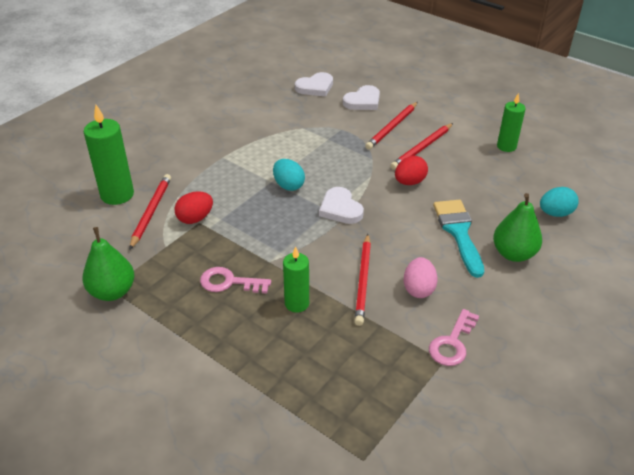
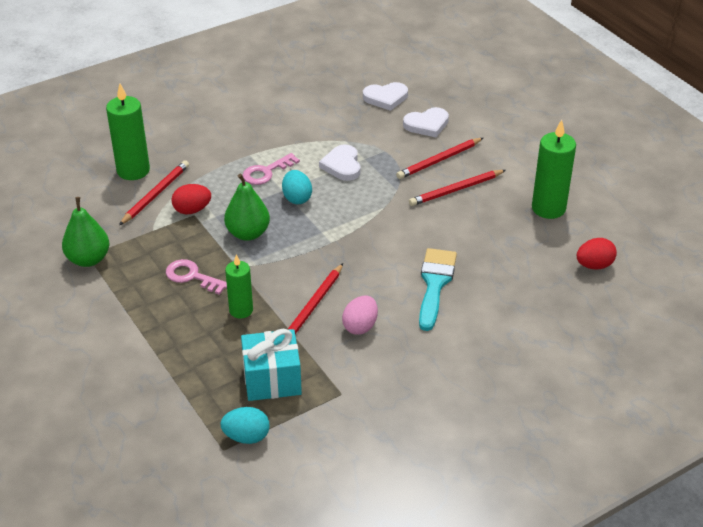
camera: 20 degrees right, 0 degrees up
white heart [319,187,364,224] -> white heart moved to [319,145,361,181]
red egg [395,156,428,185] -> red egg moved to [577,238,617,269]
pink key [429,309,479,366] -> pink key moved to [242,153,300,185]
green pear [493,193,542,262] -> green pear moved to [224,174,270,241]
green candle [497,93,526,152] -> green candle [532,119,576,219], size x1.57
turquoise egg [540,187,579,217] -> turquoise egg moved to [220,407,270,444]
none -> turquoise gift [241,329,302,401]

